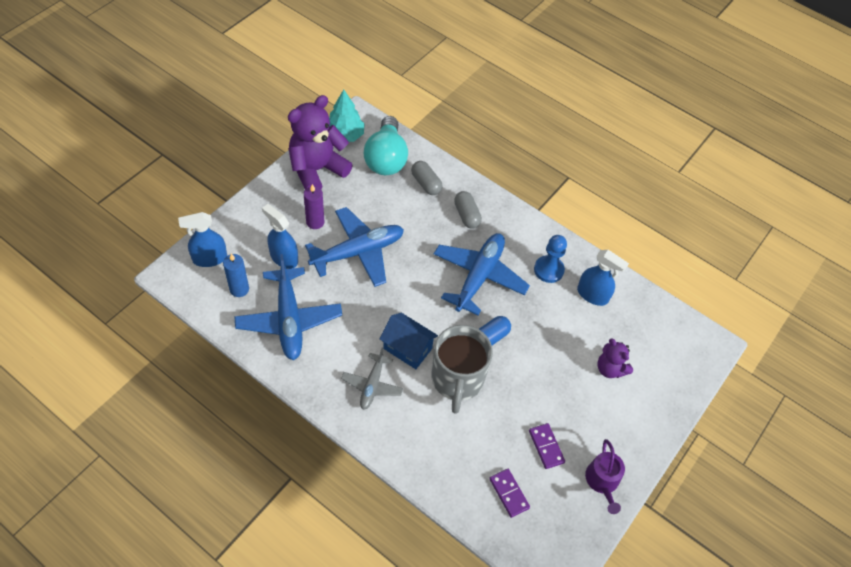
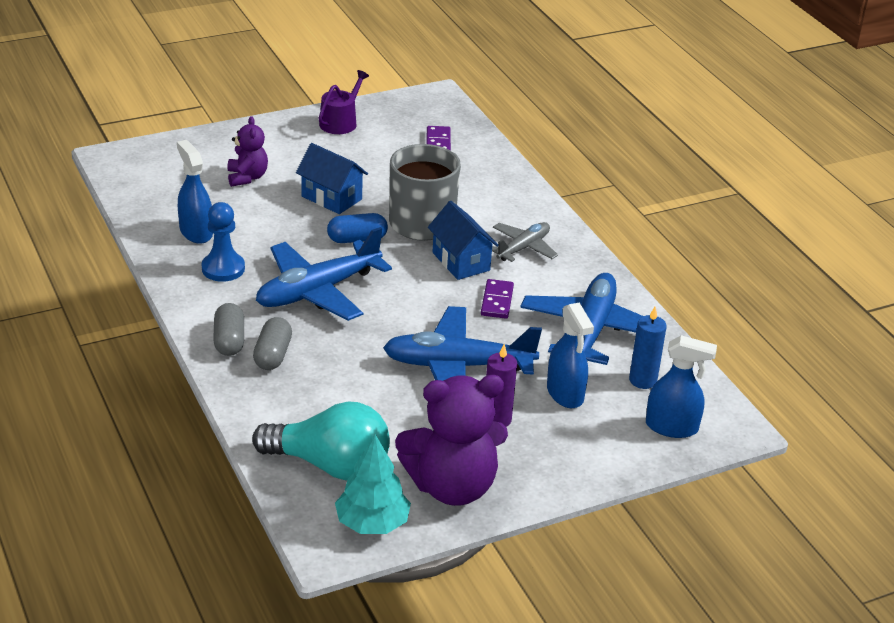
camera: 150 degrees left, 20 degrees down
turquoise light bulb [364,116,408,175] -> turquoise light bulb turned 75 degrees clockwise [252,402,390,480]
grey capsule [411,161,443,195] -> grey capsule moved to [213,303,244,356]
purple domino [529,423,565,469] -> purple domino moved to [481,279,514,319]
none -> blue house [296,143,368,214]

